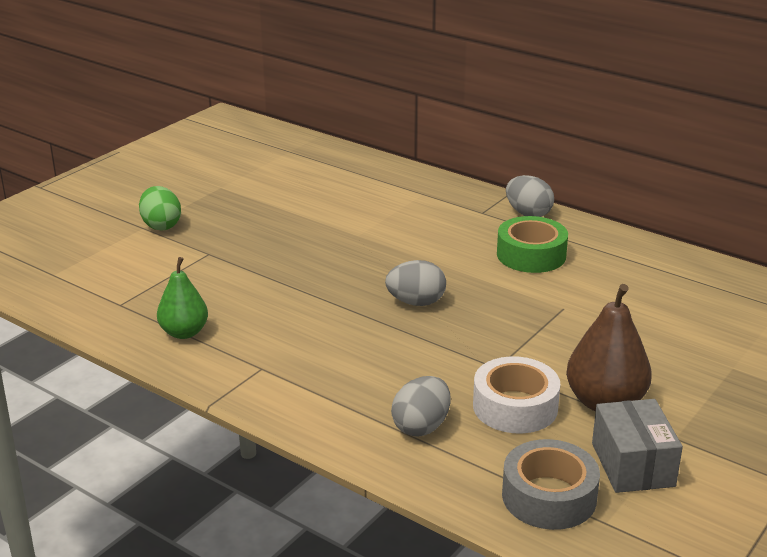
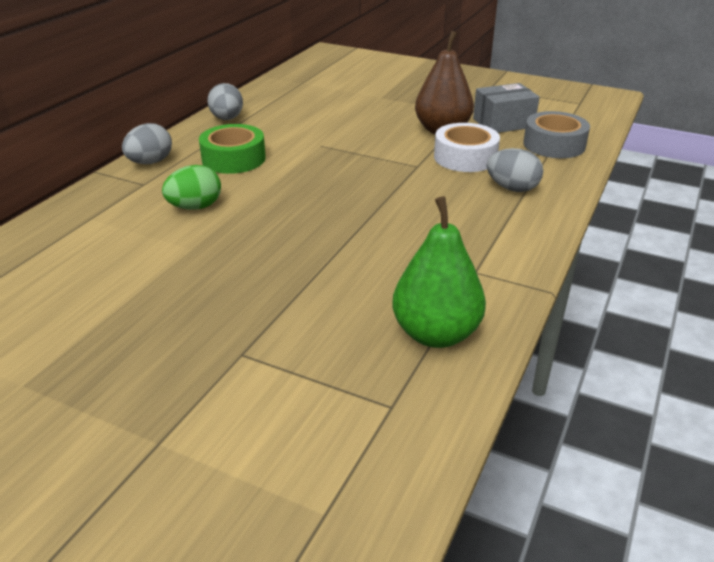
camera: 100 degrees left, 5 degrees up
green egg [139,186,181,230] -> green egg moved to [162,165,221,210]
green pear [157,257,208,339] -> green pear [392,196,486,348], size x1.50
grey egg [385,260,446,306] -> grey egg moved to [207,83,243,120]

